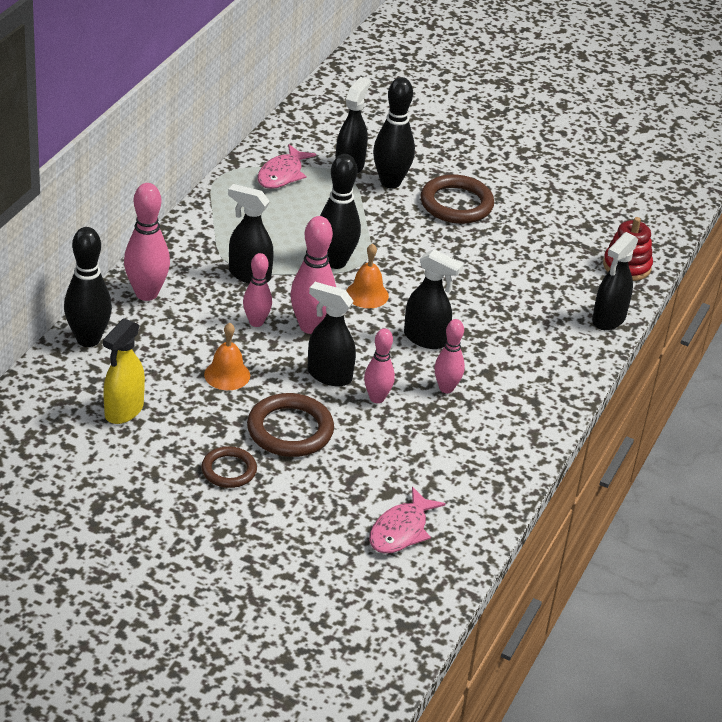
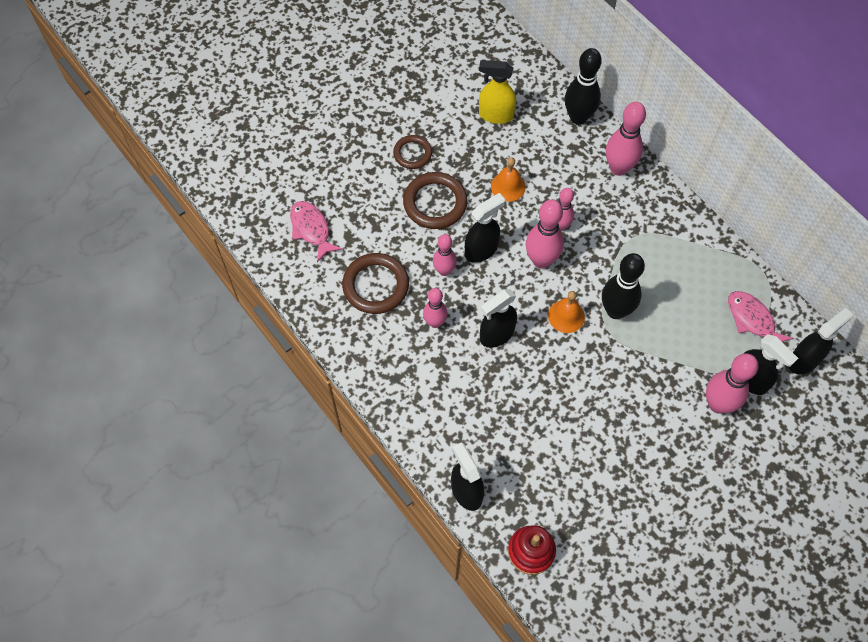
camera: 120 degrees right, 25 degrees up
yellow spray bottle [103,318,145,424] -> yellow spray bottle turned 45 degrees counterclockwise [479,60,516,124]
black spray bottle [228,184,274,283] -> black spray bottle moved to [789,308,853,374]
black bowling pin [373,77,415,188] -> pink bowling pin [706,353,758,413]
brown ring [421,175,494,224] -> brown ring moved to [342,253,409,314]

